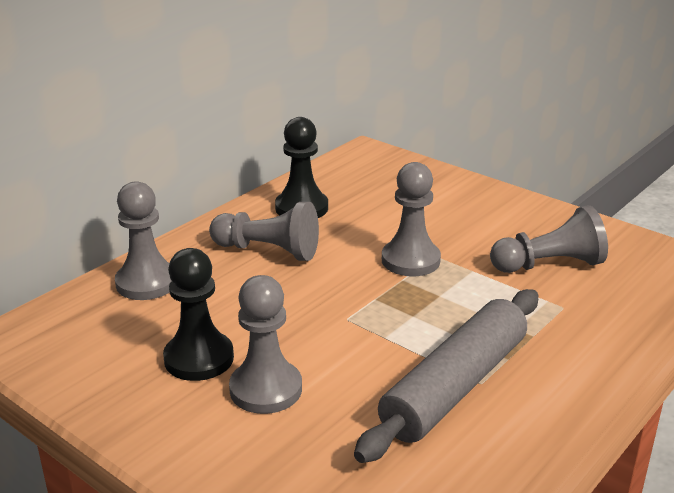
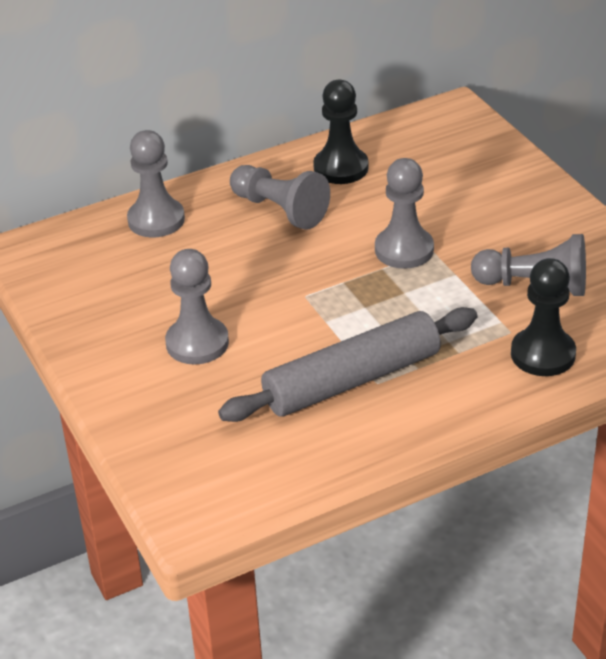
camera: 25 degrees right, 10 degrees up
black pawn [163,248,234,381] -> black pawn moved to [511,258,576,376]

